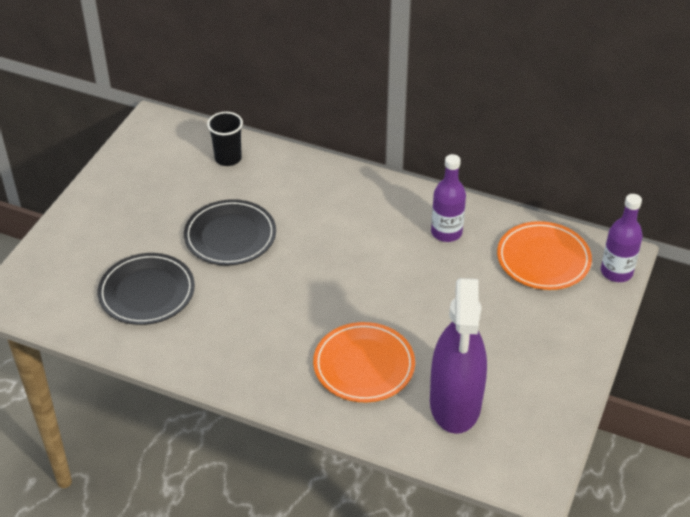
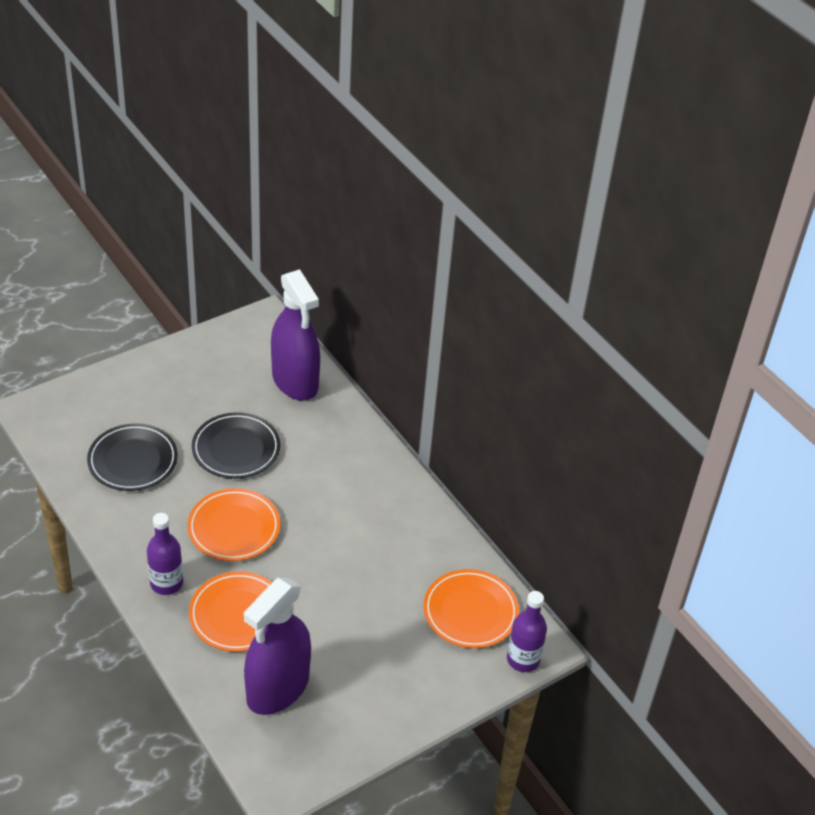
camera: 30 degrees right, 0 degrees up
black cup [207,112,243,166] -> purple spray bottle [271,269,320,401]
purple bottle [431,154,466,242] -> purple bottle moved to [147,513,183,595]
none -> orange plate [187,488,281,561]

